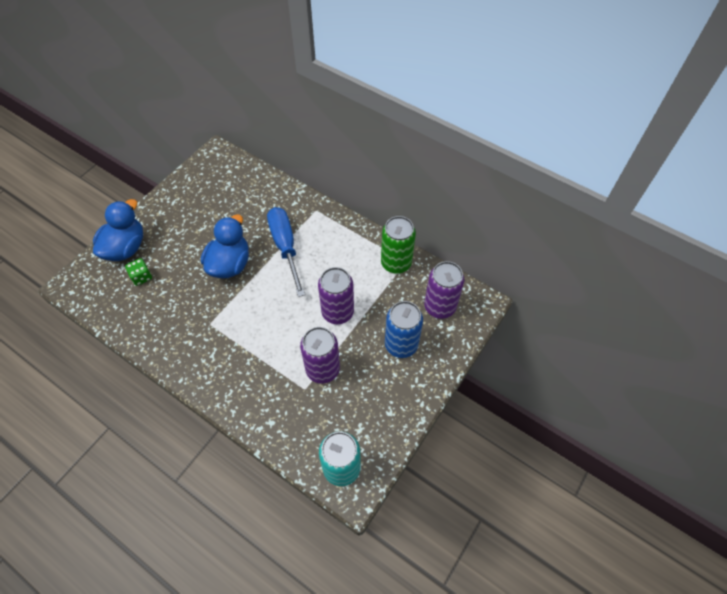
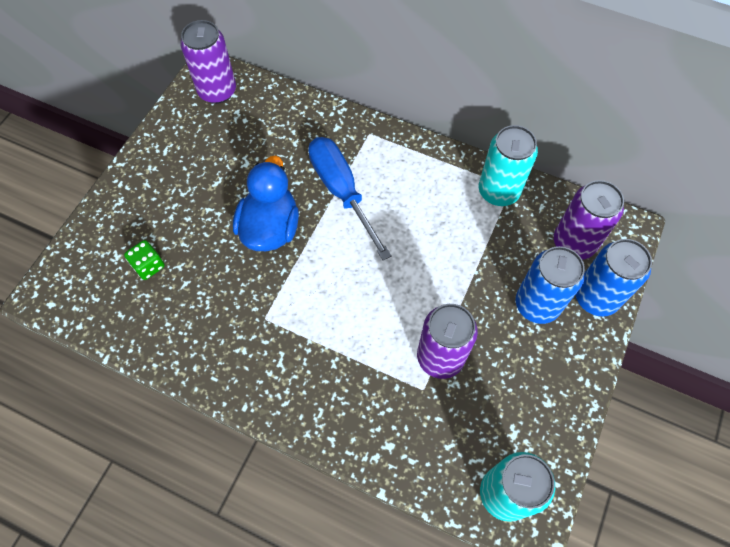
camera: 10 degrees left, 5 degrees up
blue duck [93,199,143,261] -> none
purple can [318,267,354,324] -> purple can moved to [180,20,236,104]
green can [381,216,416,273] -> turquoise can [479,125,538,206]
none -> blue can [576,239,652,317]

